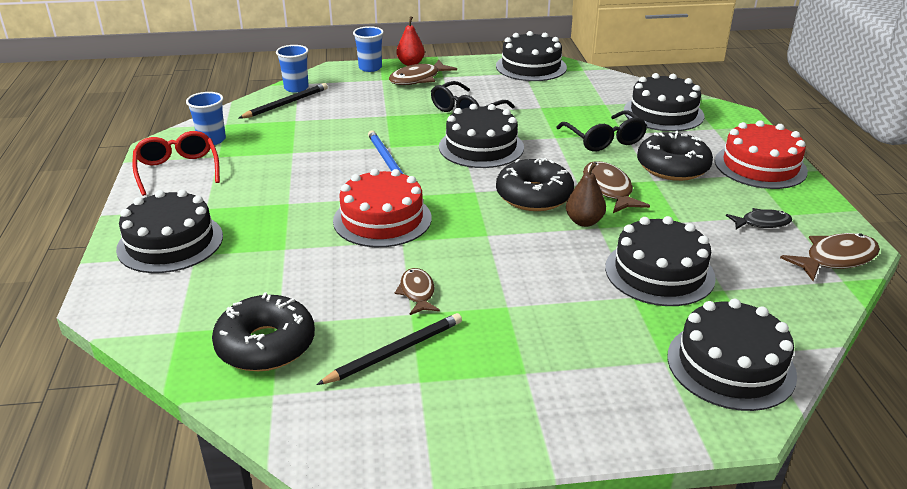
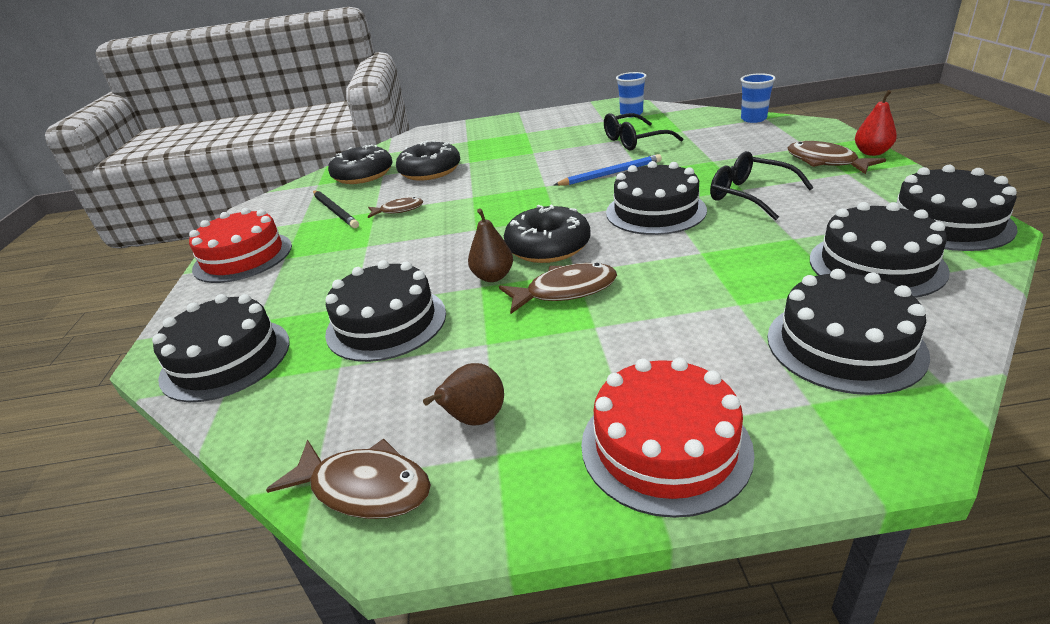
camera: 95 degrees right, 0 degrees up
black cake [116,189,223,273] -> black cake moved to [810,202,950,298]
red glasses [132,131,220,196] -> none
black pencil [239,83,328,118] -> none
red cake [333,169,432,247] -> red cake moved to [189,208,292,283]
blue cup [353,26,384,72] -> none
black glasses [556,111,647,152] -> black glasses moved to [604,113,683,150]
black donut [637,131,713,181] -> black donut moved to [396,140,461,181]
black fish [726,208,792,230] -> brown pear [423,363,504,425]
brown fish [780,233,880,281] -> brown fish turned 45 degrees counterclockwise [266,438,431,519]

